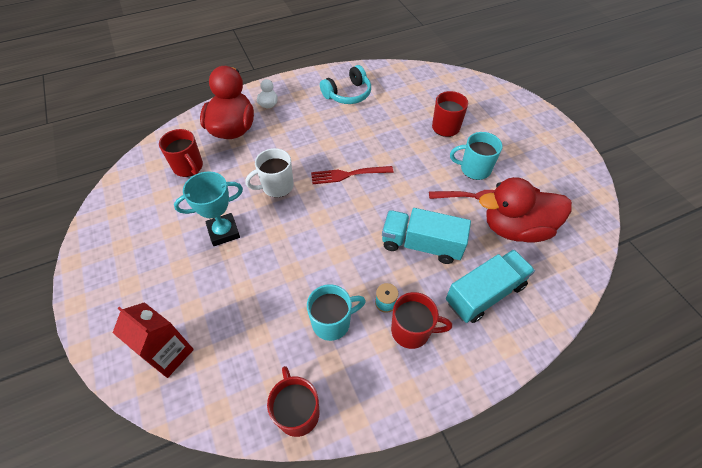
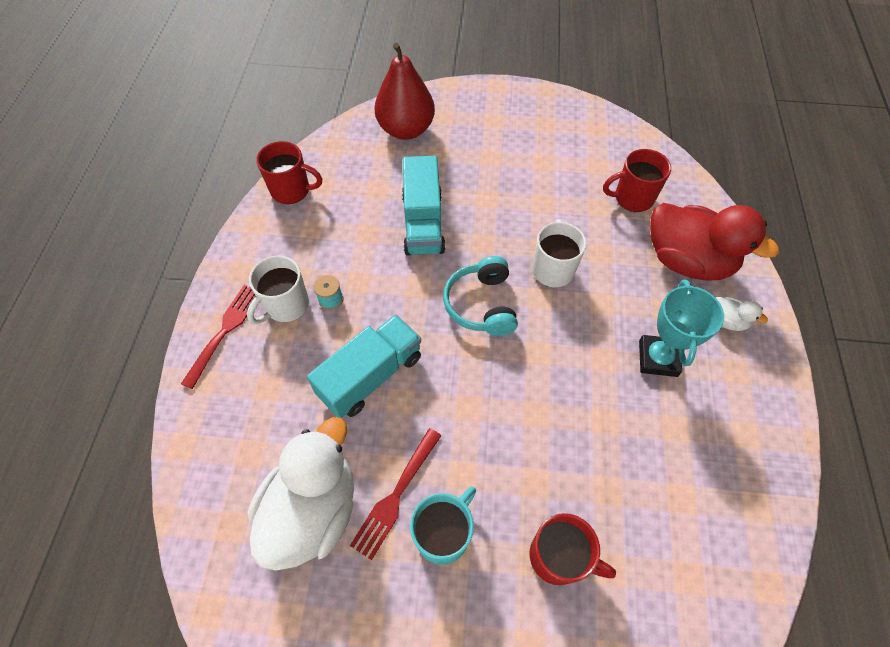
camera: 120 degrees right, 5 degrees up
red carton [113,302,194,378] -> red pear [374,43,435,140]
turquoise trophy [174,171,243,246] -> turquoise trophy moved to [639,280,724,377]
turquoise mug [307,284,366,341] -> none
red fork [311,166,393,184] -> red fork moved to [181,285,256,389]
turquoise headphones [320,65,371,104] -> turquoise headphones moved to [443,256,518,336]
red mug [391,292,452,349] -> white mug [247,255,309,324]
turquoise truck [446,249,535,323] -> turquoise truck moved to [402,156,445,255]
red duck [479,177,572,243] -> white duck [248,417,354,571]

